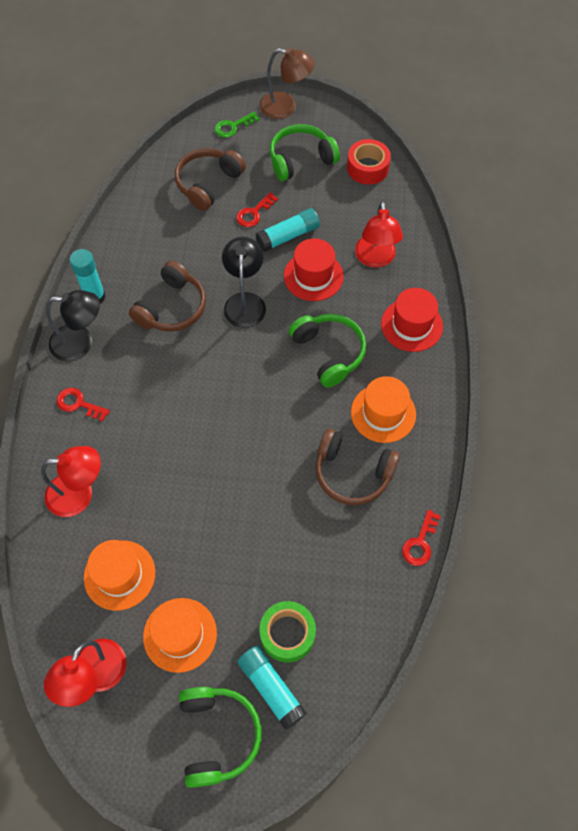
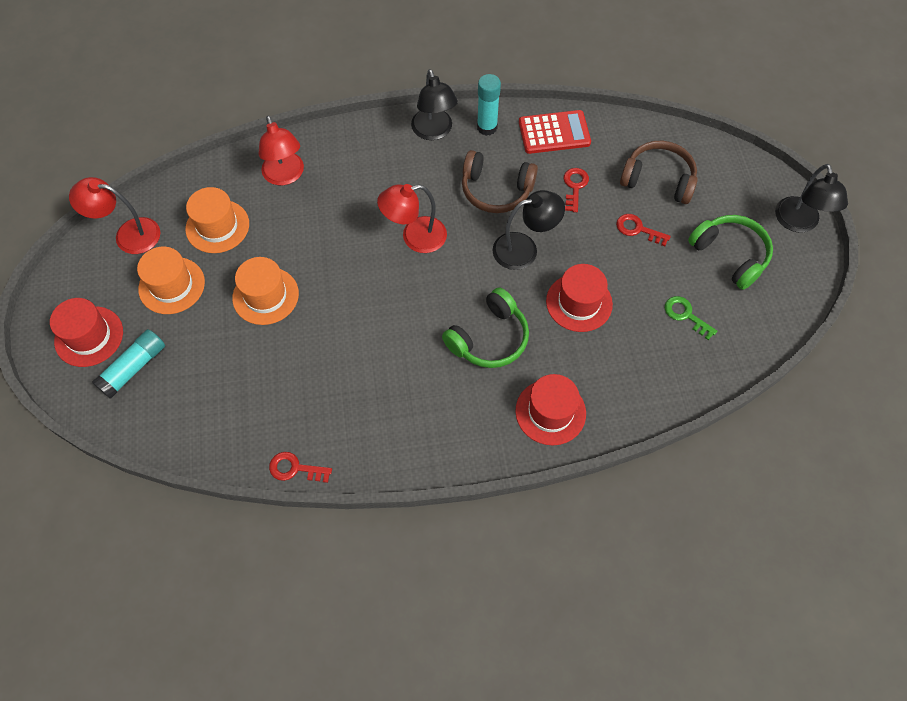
camera: 75 degrees right, 0 degrees up
red key [57,388,110,422] -> red key moved to [564,168,589,212]
green headphones [179,687,262,788] -> red hat [50,298,123,367]
green key [215,112,259,138] -> green key moved to [665,296,717,340]
turquoise glue stick [256,208,320,252] -> none
brown lamp [259,47,315,119] -> black lamp [775,164,848,233]
green tape [259,601,316,663] -> none
brown headphones [316,429,400,505] -> none
red tape [347,139,391,184] -> none
orange hat [351,376,416,443] -> orange hat moved to [232,257,299,325]
red lamp [355,201,403,268] -> red lamp moved to [377,184,447,253]
none -> red calculator [519,110,591,154]

